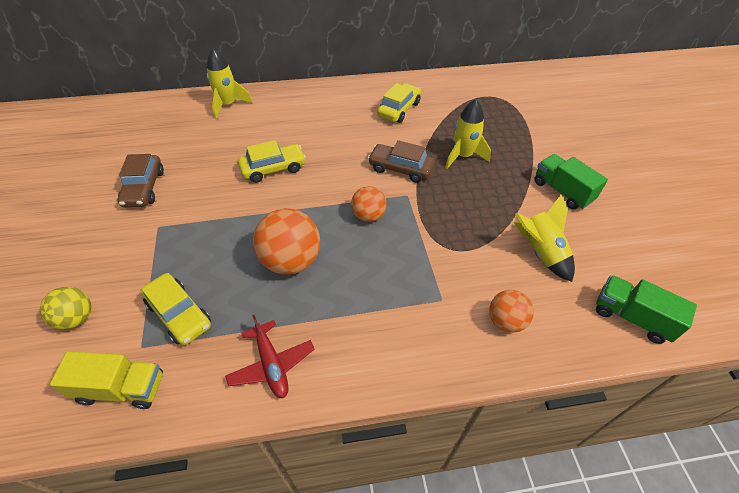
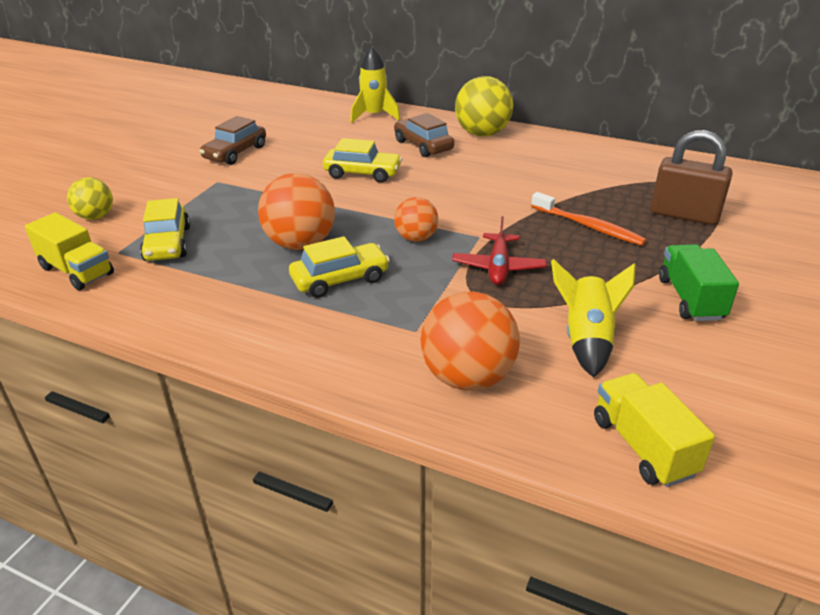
camera: 35 degrees right, 15 degrees down
red plane [225,315,315,398] -> red plane moved to [452,216,547,285]
brown car [368,140,435,183] -> brown car moved to [394,113,454,157]
yellow car [377,83,421,123] -> yellow car moved to [289,236,390,298]
yellow rocket [445,99,491,169] -> orange toothbrush [531,192,647,246]
orange ball [489,290,534,333] -> orange ball [420,292,520,391], size x1.68
green truck [596,275,697,344] -> yellow truck [594,373,715,487]
none -> yellow ball [455,76,513,137]
none -> brown padlock [650,130,732,225]

